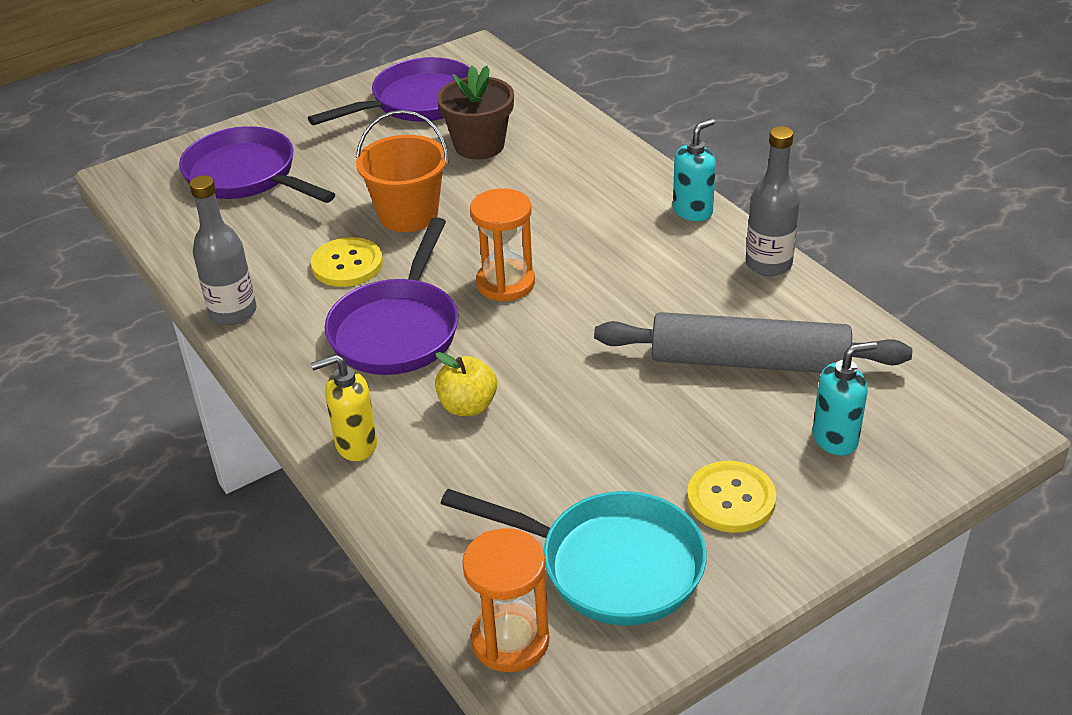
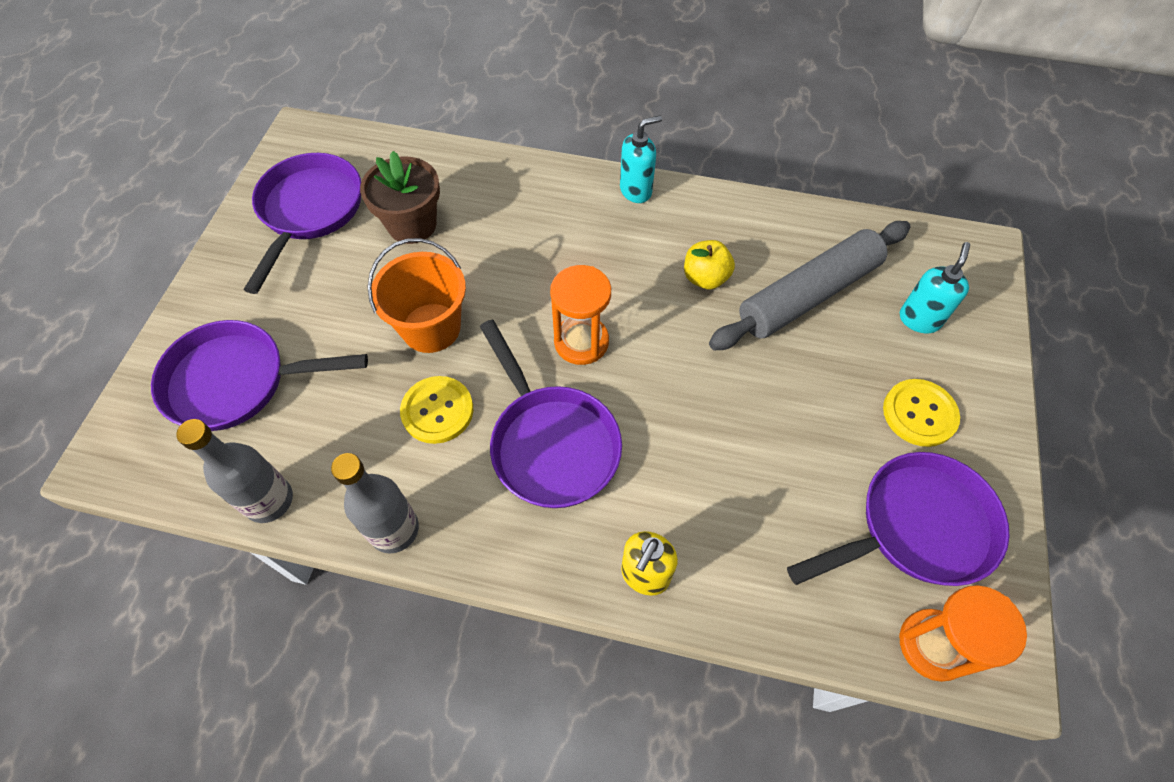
camera: 45 degrees left, 20 degrees up
yellow apple [435,352,497,416] -> yellow apple moved to [684,240,735,290]
turquoise pan [440,489,707,626] -> purple pan [787,452,1010,586]
turquoise soap dispenser [673,118,716,221] -> turquoise soap dispenser turned 60 degrees clockwise [620,115,662,203]
grey bottle [746,126,800,276] -> grey bottle moved to [176,419,293,523]

